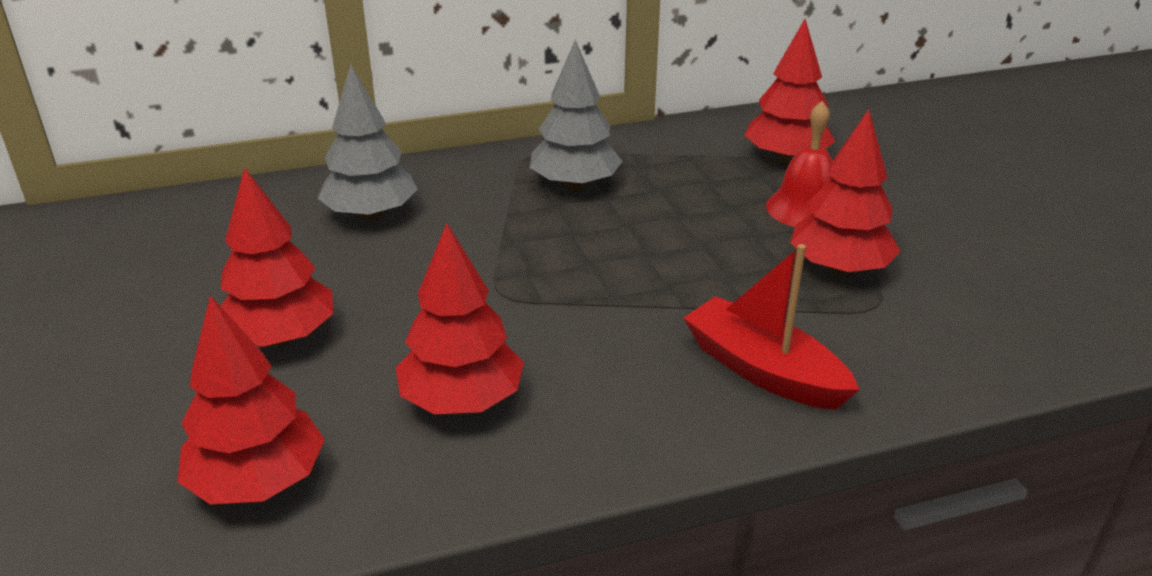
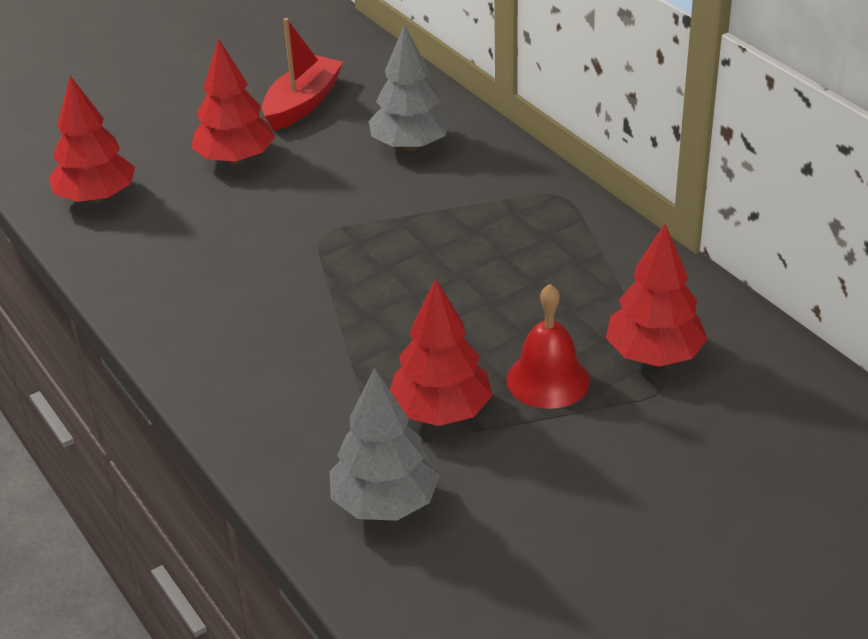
camera: 75 degrees right, 5 degrees up
red tree [396,223,524,414] -> none
grey tree [530,40,623,190] -> grey tree moved to [329,368,440,521]
red boat [684,244,860,410] -> red boat moved to [262,18,343,131]

